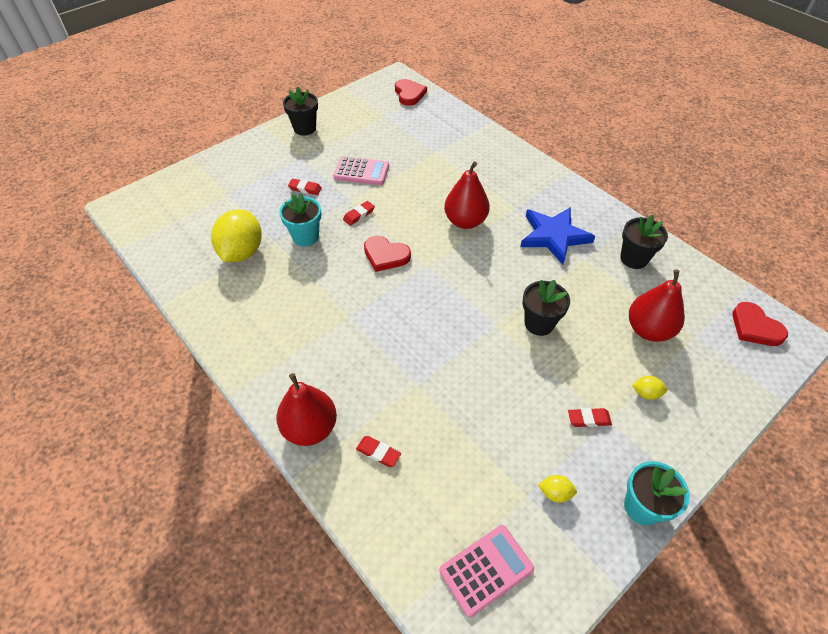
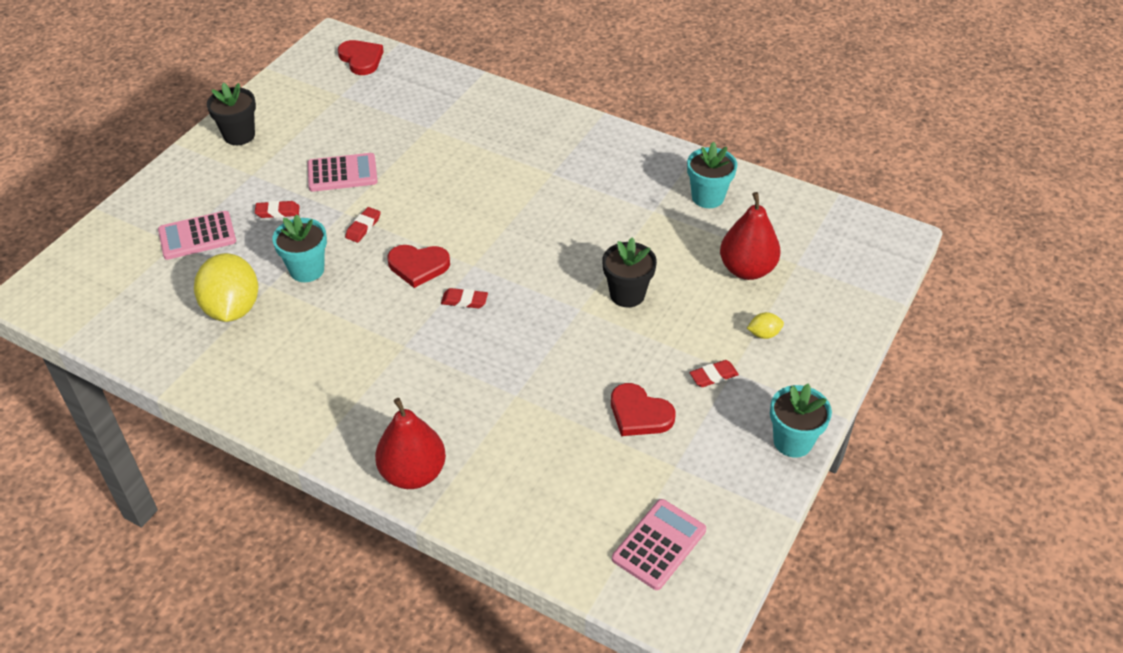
camera: 20 degrees left, 5 degrees down
red eraser [356,436,401,467] -> red eraser moved to [441,288,488,308]
red pear [444,161,490,229] -> none
blue star [520,207,595,265] -> none
yellow lemon [538,475,577,503] -> none
black flower pot [620,215,668,269] -> turquoise flower pot [687,142,737,208]
red heart [732,302,788,346] -> red heart moved to [611,383,675,436]
none -> pink calculator [158,211,236,260]

